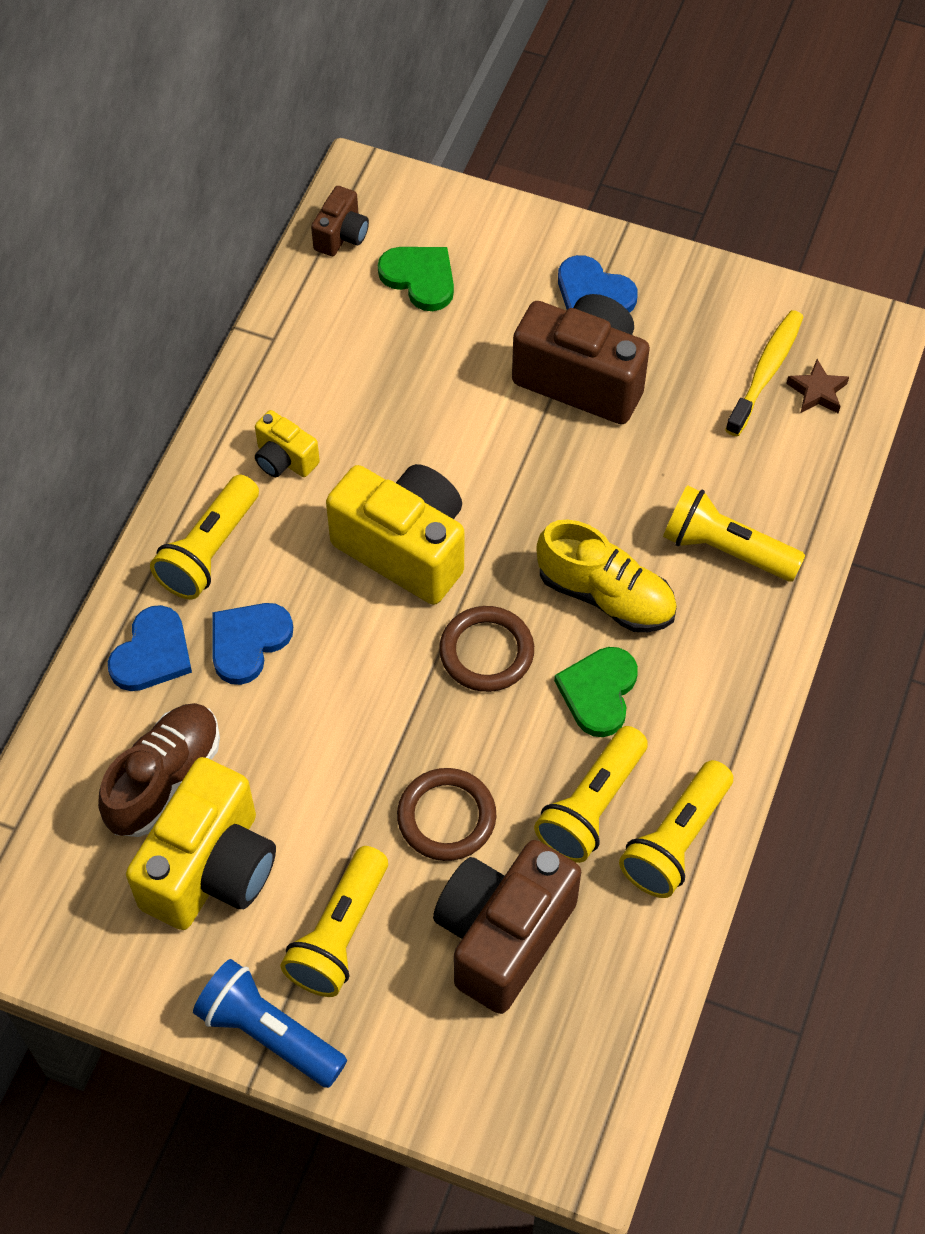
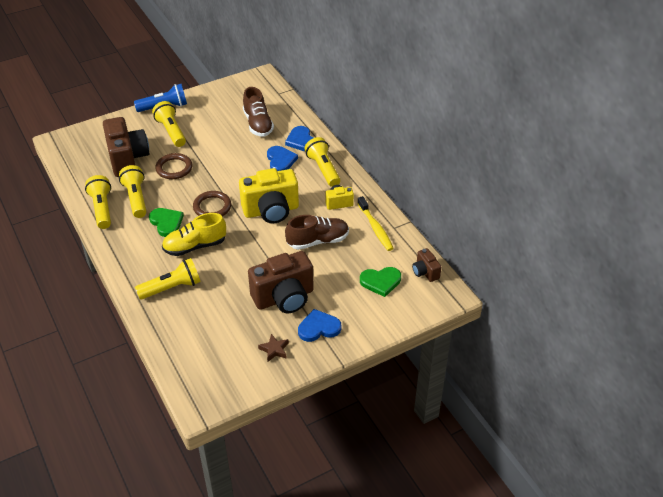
camera: 130 degrees right, 15 degrees down
yellow camera [126,757,276,930] -> none
yellow toothbrush [725,310,803,437] -> yellow toothbrush moved to [357,196,394,251]
brown star [786,359,849,413] -> brown star moved to [258,334,289,362]
none -> brown shoe [285,215,349,250]

